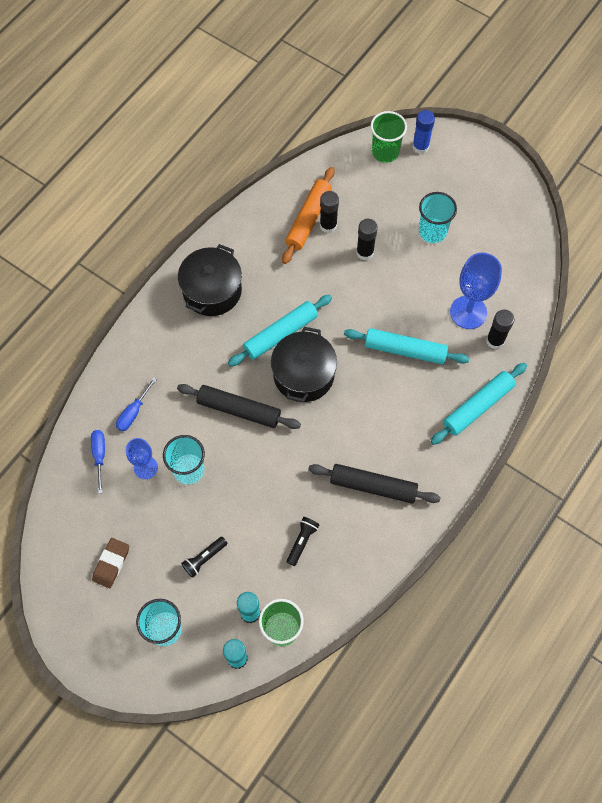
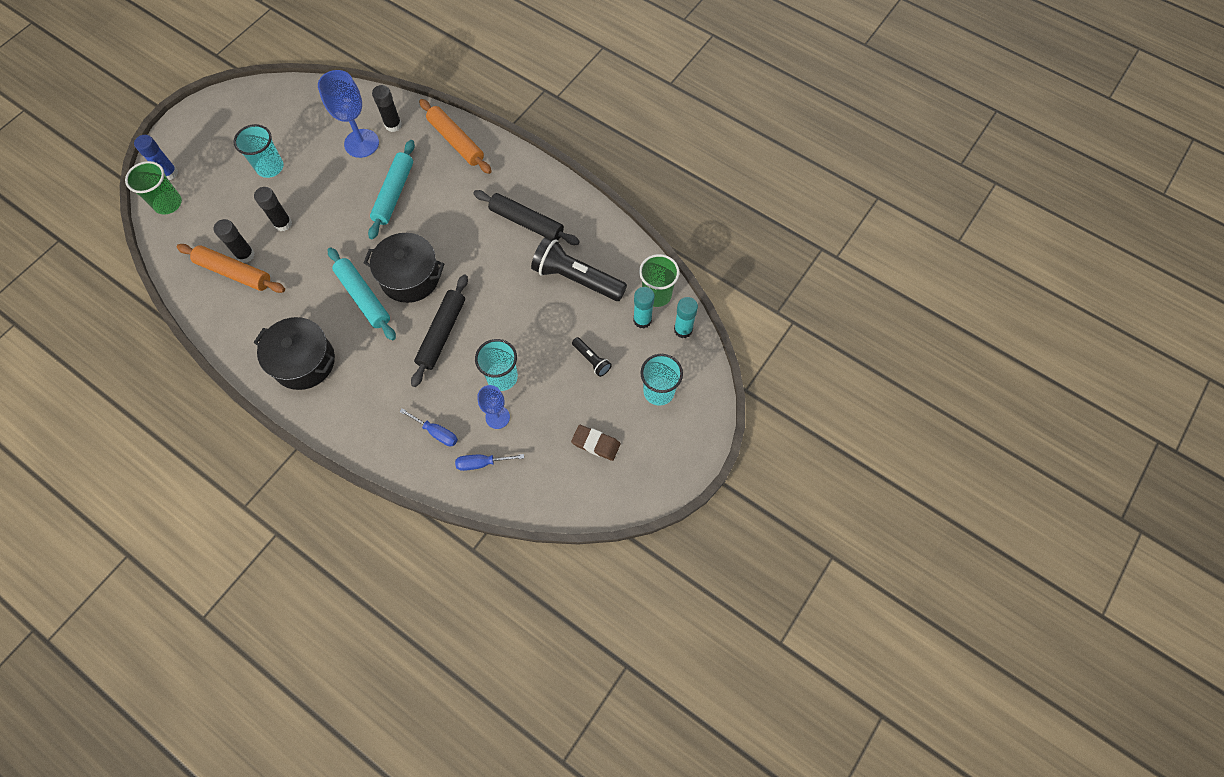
camera: 90 degrees left, 0 degrees up
black flashlight [286,517,319,566] -> black flashlight [531,237,627,301], size x2.11
black rolling pin [308,464,441,503] -> black rolling pin turned 75 degrees counterclockwise [473,190,580,245]
turquoise rolling pin [431,363,527,445] -> orange rolling pin [419,99,492,174]

